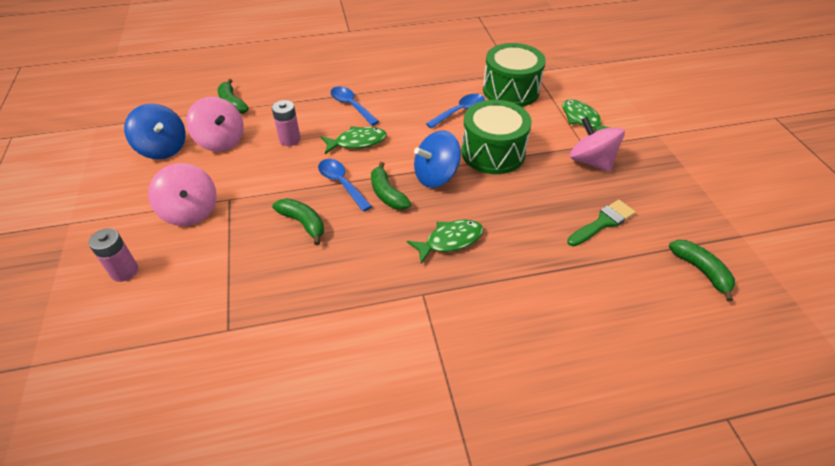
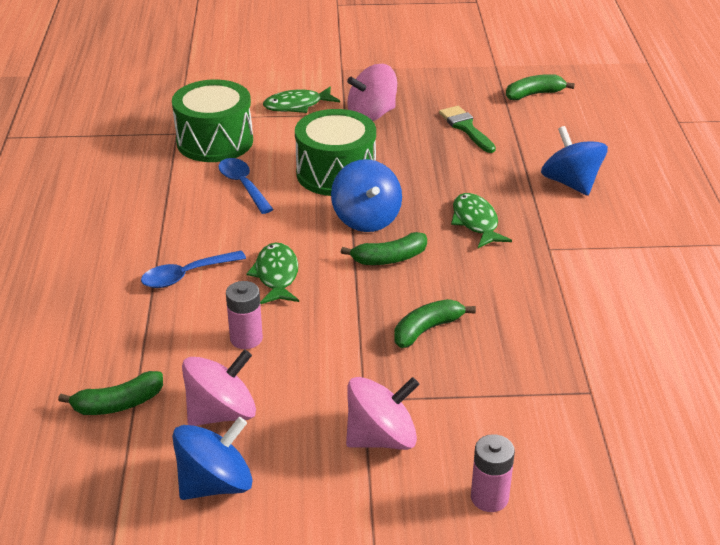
camera: 80 degrees left, 10 degrees down
blue spoon [318,159,372,211] -> none
none -> blue spinning top [541,126,608,196]

